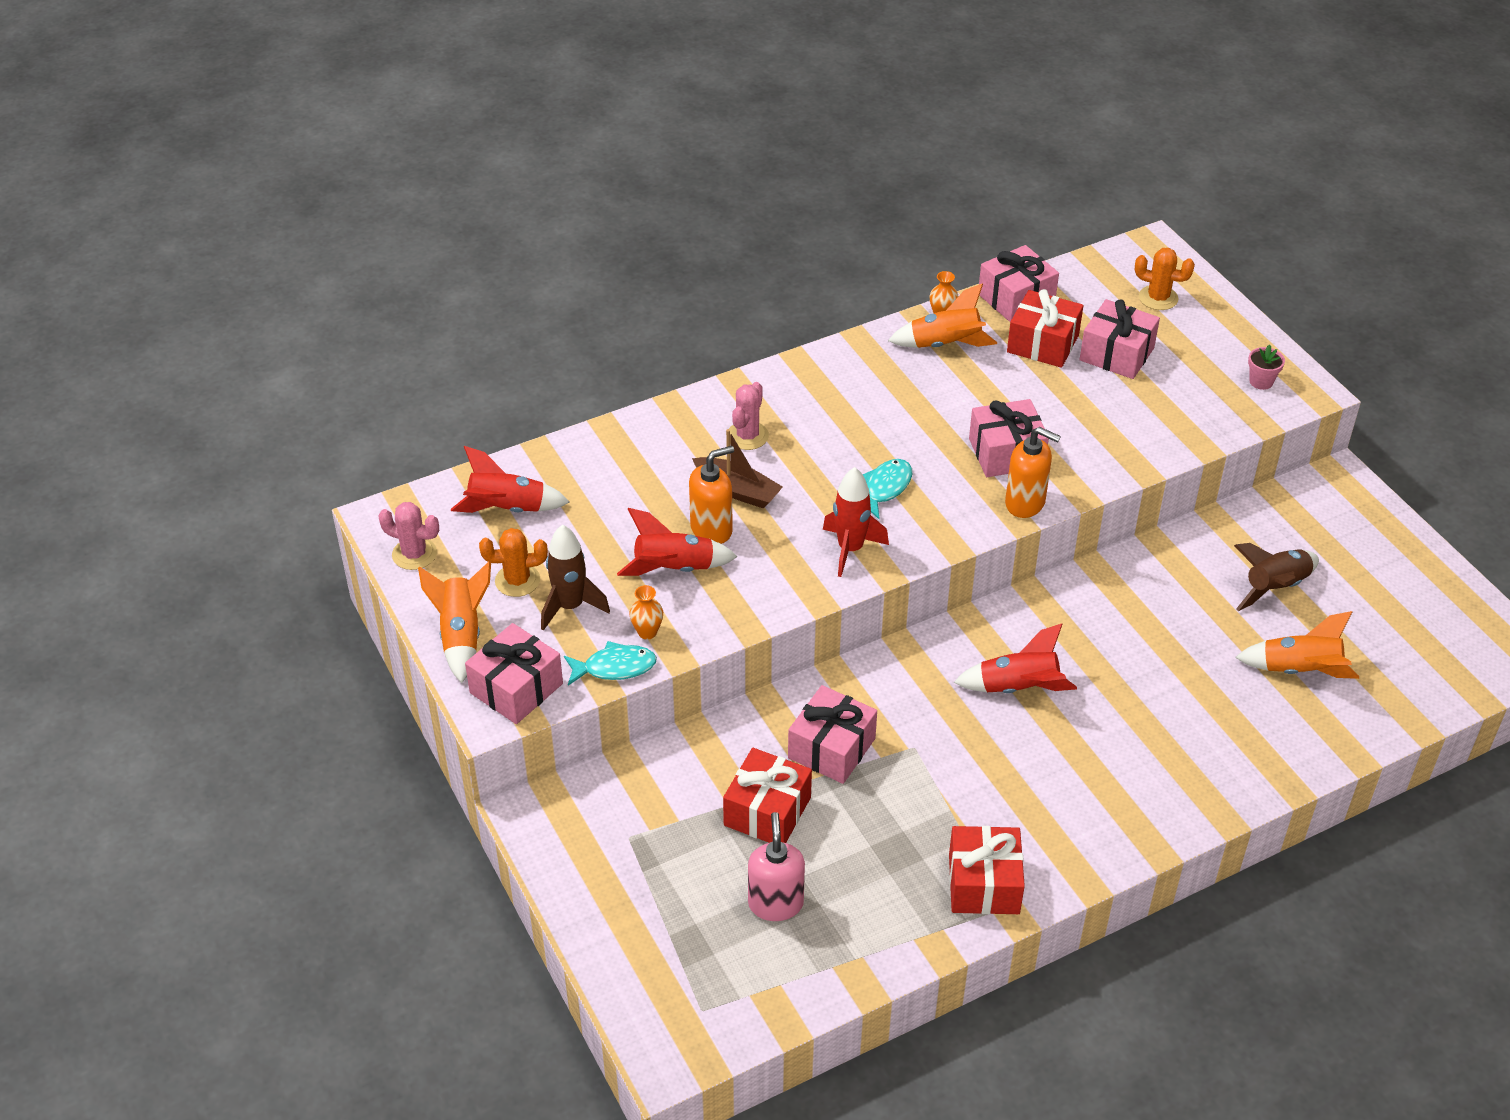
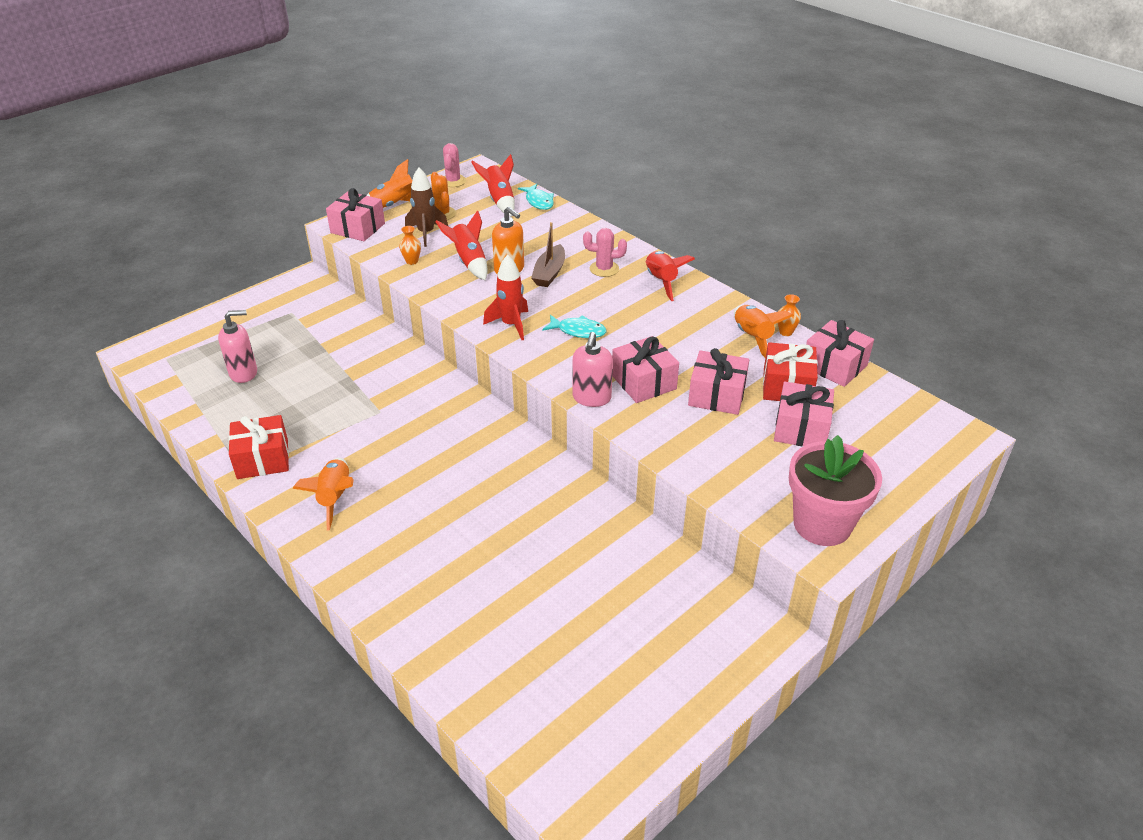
camera: 75 degrees right, 5 degrees down
turquoise fish [564,641,657,686] -> turquoise fish moved to [518,184,554,210]
red gift [723,748,812,843] -> none
pink gift [788,685,877,784] -> pink gift moved to [688,348,749,415]
red rocket [953,623,1077,693] -> red rocket moved to [646,251,695,301]
orange soap dispenser [1005,427,1061,518] -> pink soap dispenser [573,332,613,407]
orange cactus [1135,248,1195,310] -> none
brown rocket [1234,543,1319,611] -> none
orange rocket [1235,611,1359,679] -> orange rocket moved to [292,458,354,531]
pink flower pot [1248,344,1285,390] -> pink flower pot [789,435,882,546], size x2.48

